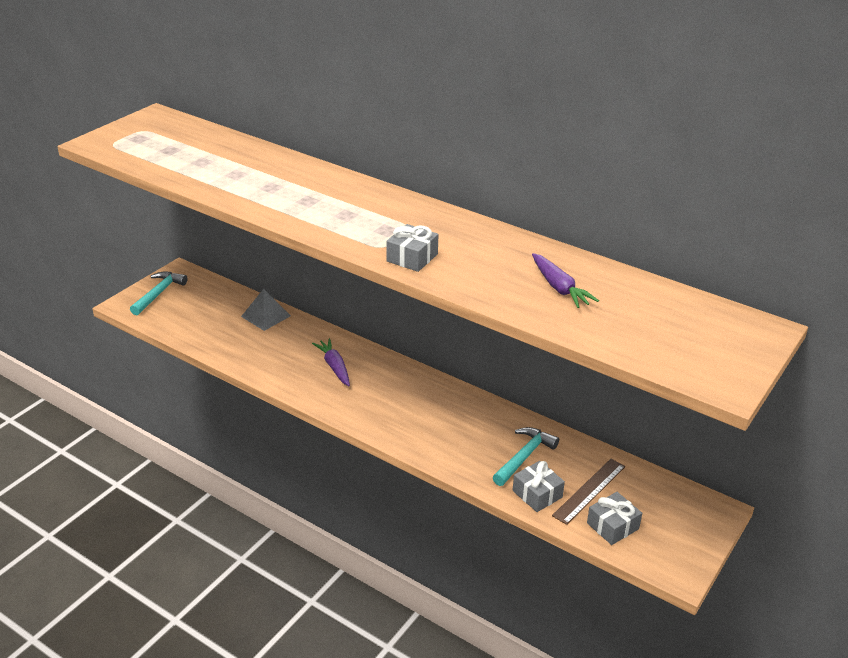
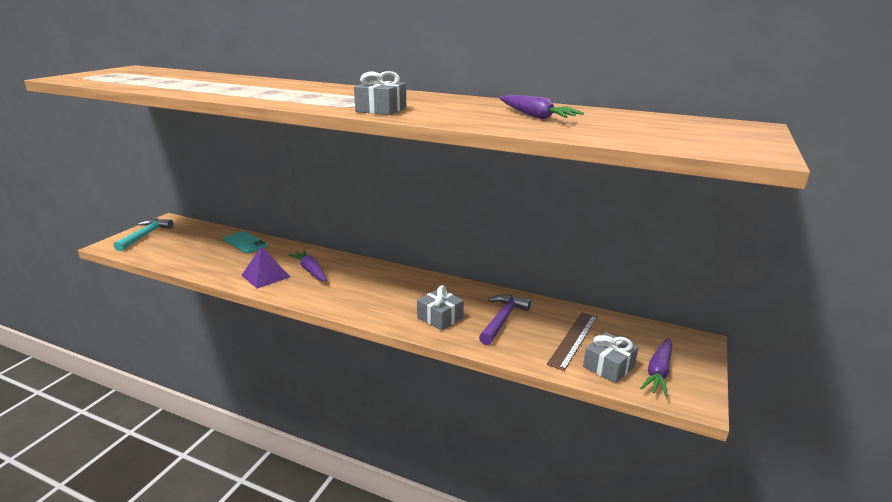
camera: 10 degrees left, 10 degrees down
grey pyramid [241,289,291,331] -> turquoise phone [224,231,267,253]
turquoise hammer [493,427,559,486] -> purple hammer [479,294,531,345]
grey gift [513,461,565,512] -> grey gift moved to [417,285,464,331]
none -> purple pyramid [241,246,290,289]
none -> purple carrot [640,338,672,397]

